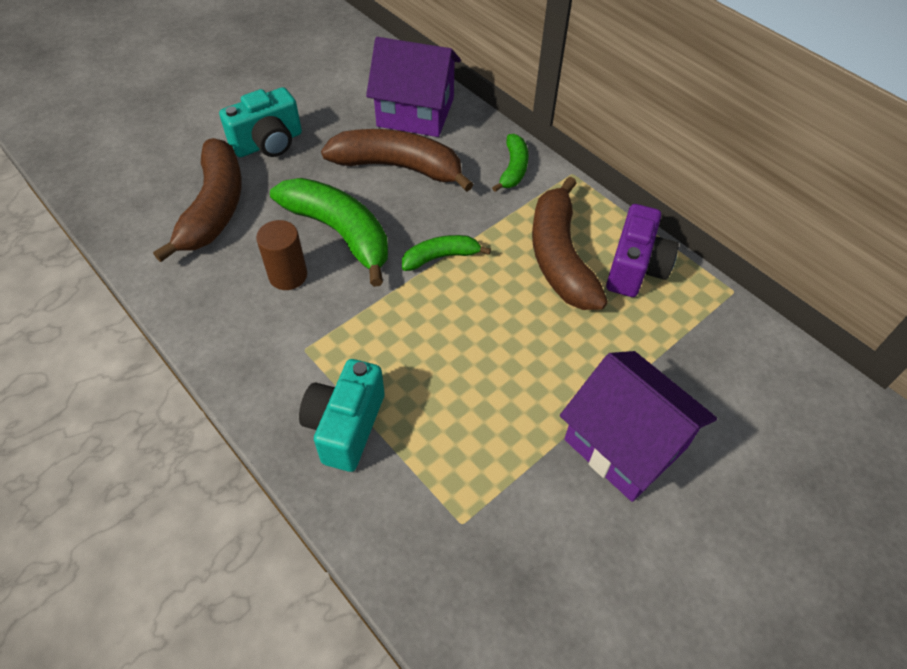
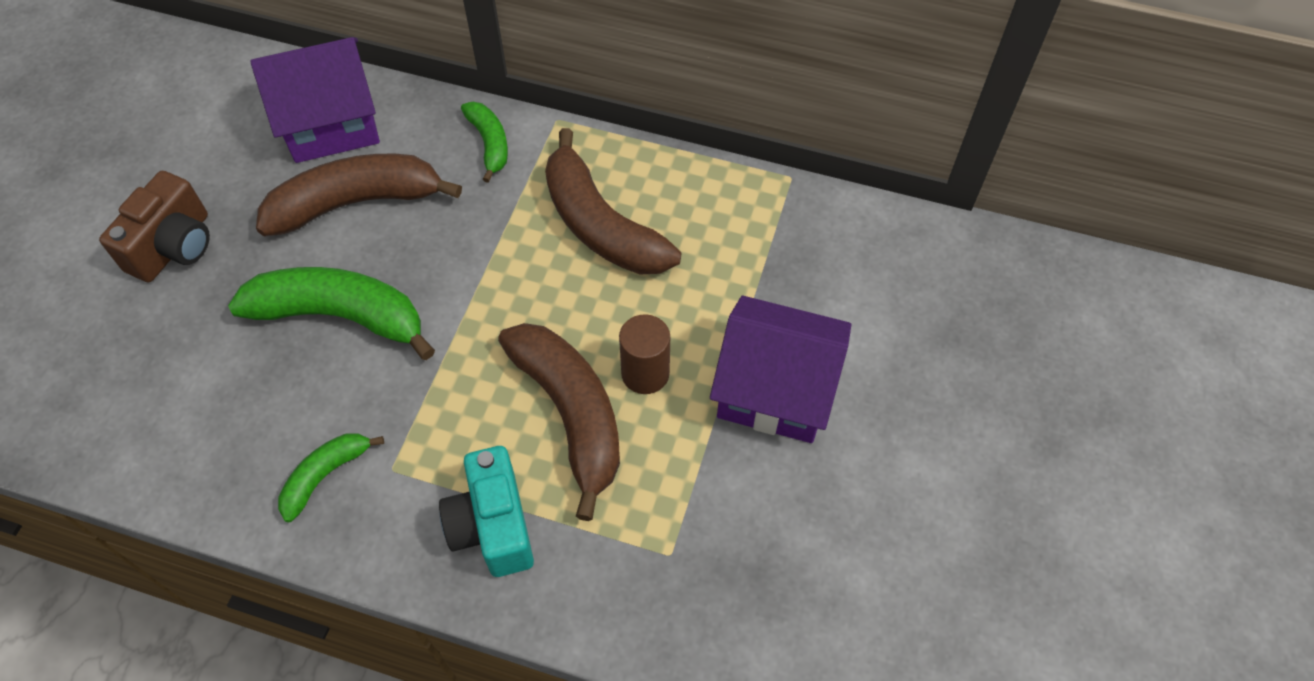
camera: 30 degrees left, 5 degrees up
brown banana [153,138,242,262] -> brown banana moved to [498,323,620,521]
turquoise camera [219,87,302,157] -> brown camera [99,171,210,282]
brown cylinder [256,220,307,290] -> brown cylinder moved to [619,314,670,394]
green banana [402,235,491,271] -> green banana moved to [278,433,384,522]
purple camera [606,204,679,297] -> none

